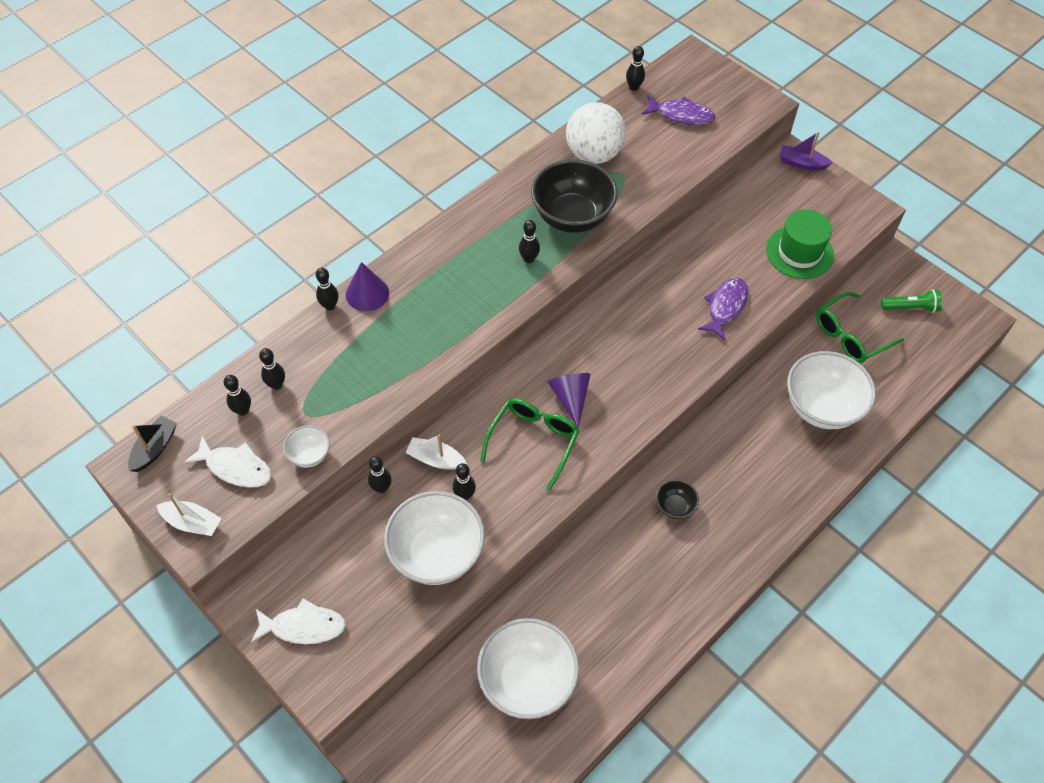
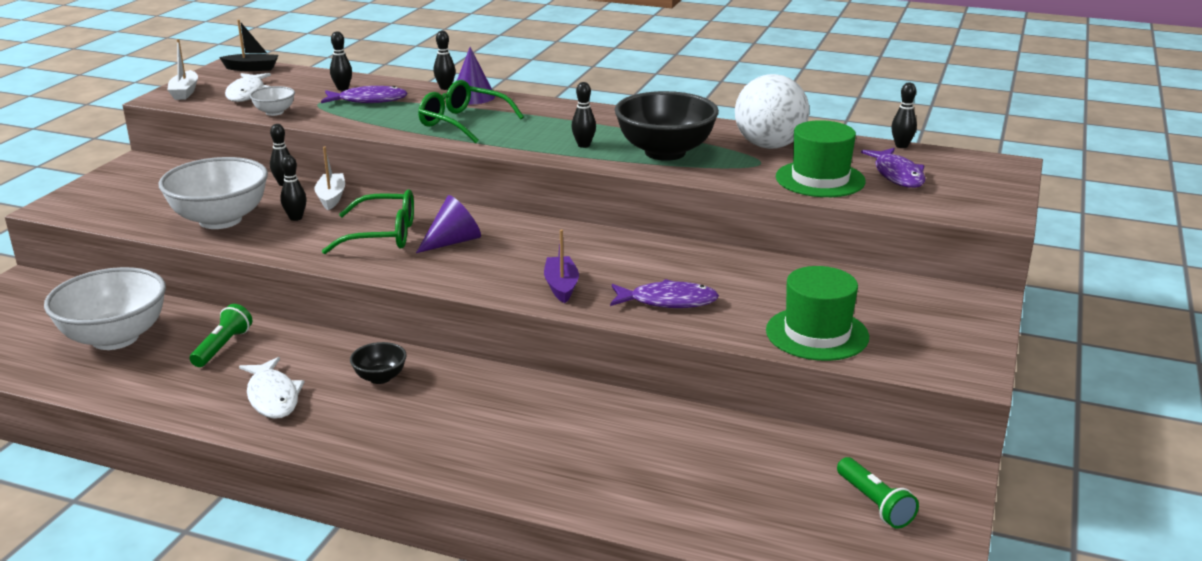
camera: 65 degrees right, 30 degrees down
black bowling pin [224,375,251,416] -> none
white fish [251,599,346,644] -> white fish moved to [239,357,304,419]
purple boat [780,132,832,171] -> purple boat moved to [544,230,579,303]
white bowl [787,351,876,429] -> none
green glasses [816,292,904,363] -> green glasses moved to [418,80,524,143]
none -> green flashlight [190,304,253,367]
none -> purple fish [321,86,408,103]
none -> green hat [776,120,866,197]

